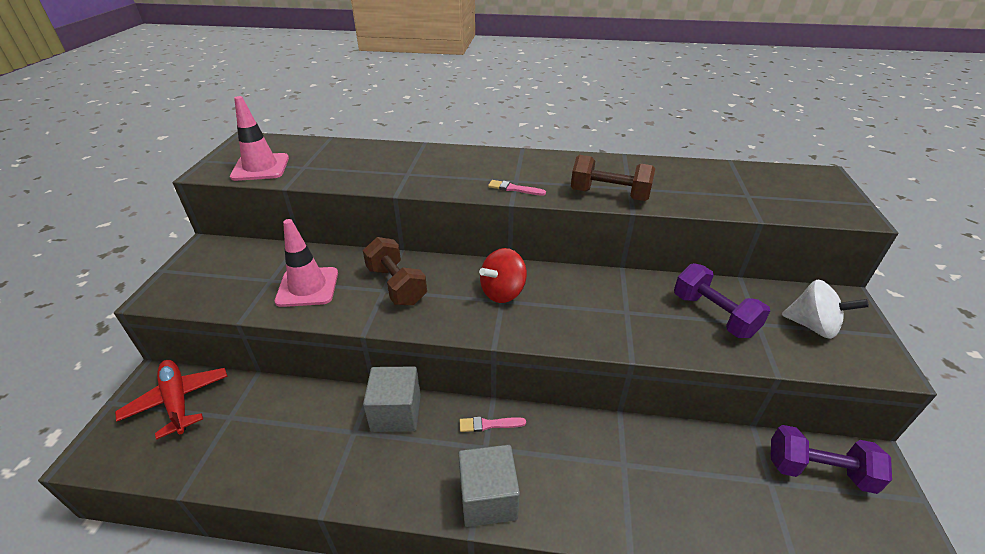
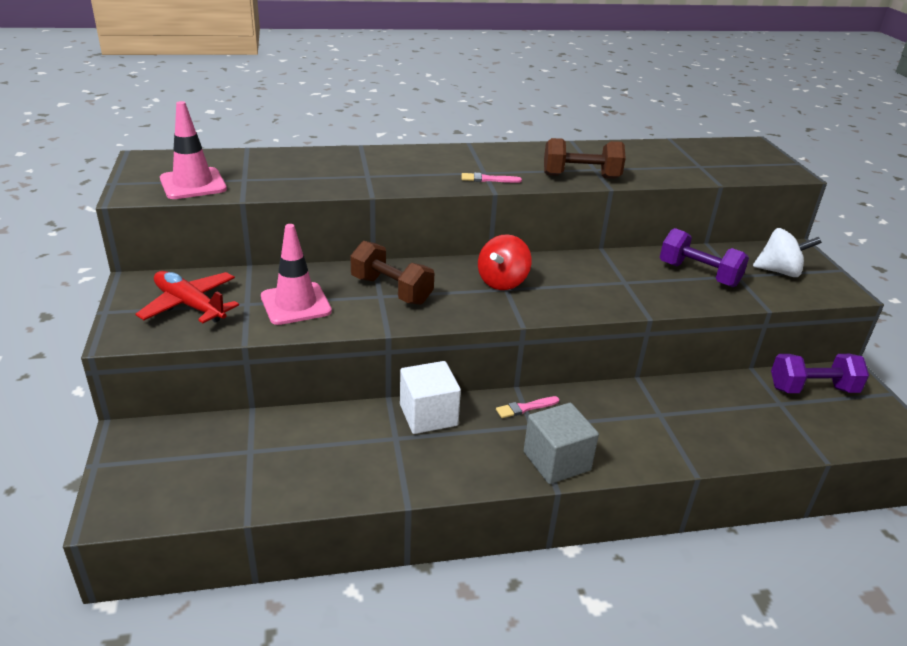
camera: 20 degrees left, 5 degrees down
red plane [115,360,228,440] -> red plane moved to [136,271,239,323]
grey cube [363,367,421,432] -> white cube [400,361,461,434]

